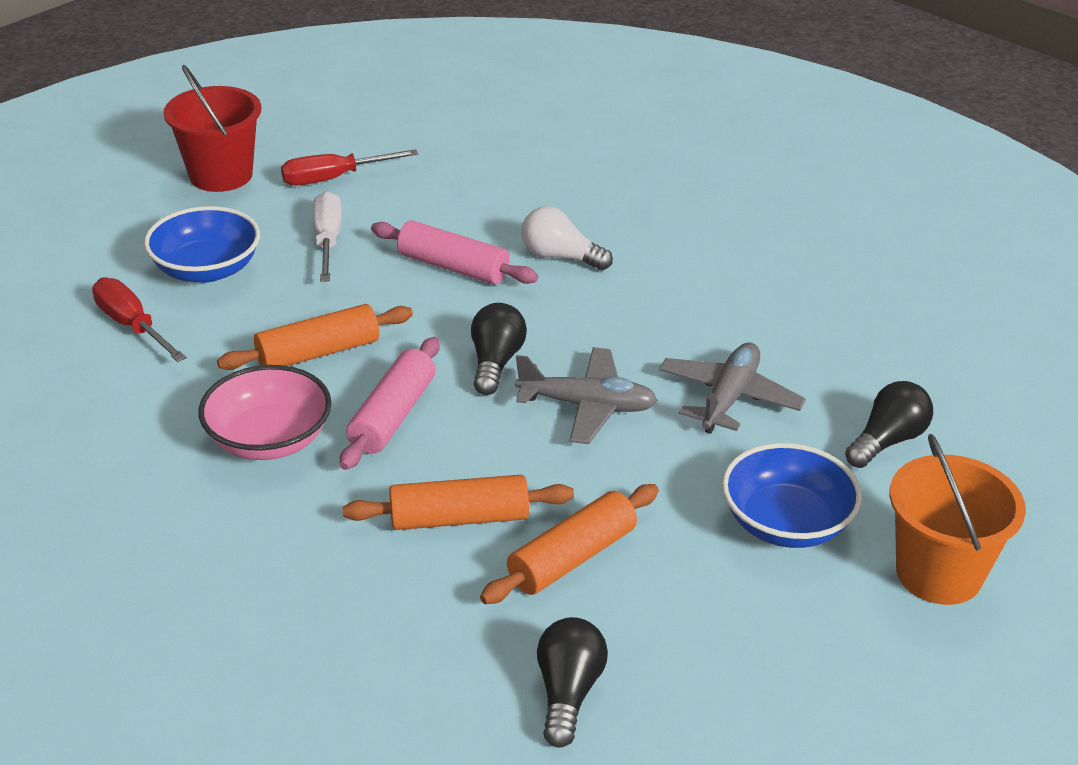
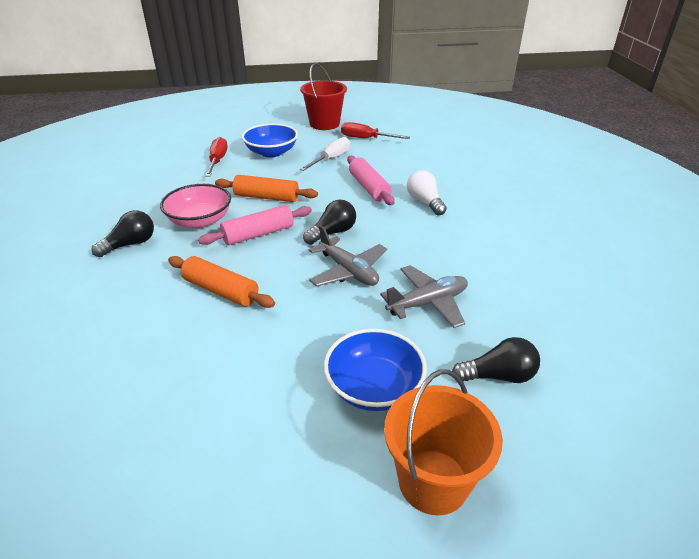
camera: 40 degrees right, 0 degrees up
orange rolling pin [480,484,659,604] -> none
black light bulb [537,617,608,748] -> black light bulb moved to [91,210,154,257]

